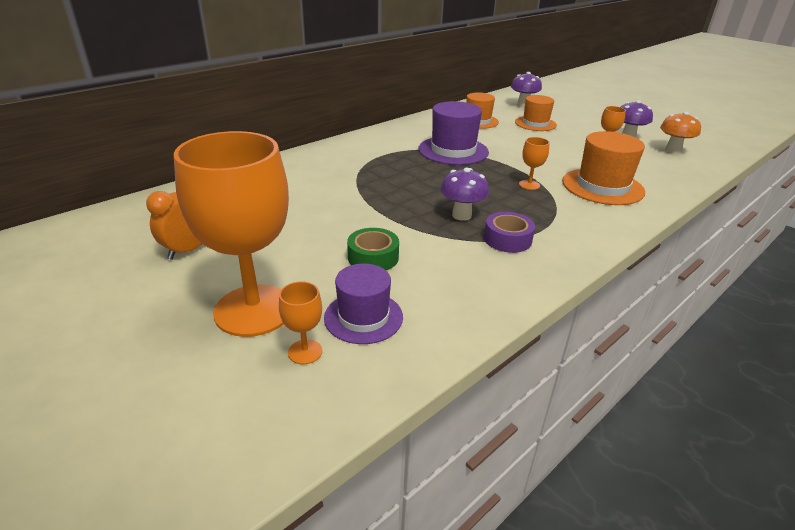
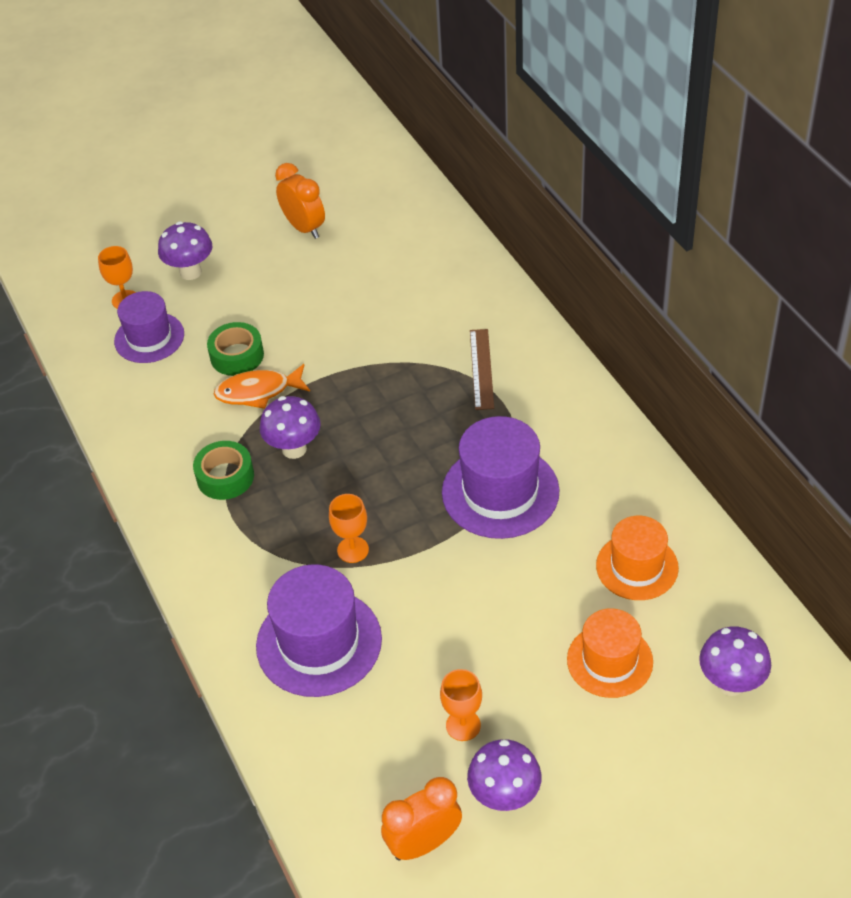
camera: 110 degrees right, 15 degrees up
orange goblet [174,131,289,337] -> purple mushroom [158,222,212,280]
purple tape [484,212,535,253] -> green tape [193,441,254,500]
orange hat [562,131,645,205] -> purple hat [256,564,382,697]
orange mushroom [660,112,701,154] -> orange clock [381,777,462,860]
none -> orange fish [214,364,310,409]
none -> brown ruler [470,329,494,410]

